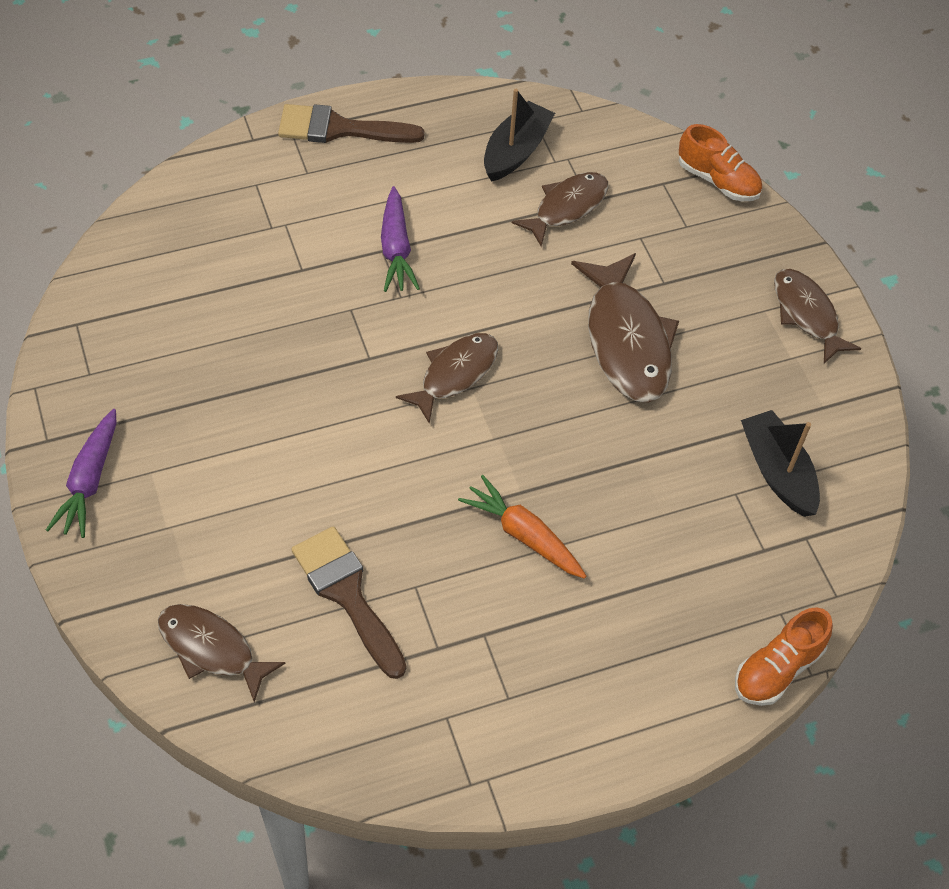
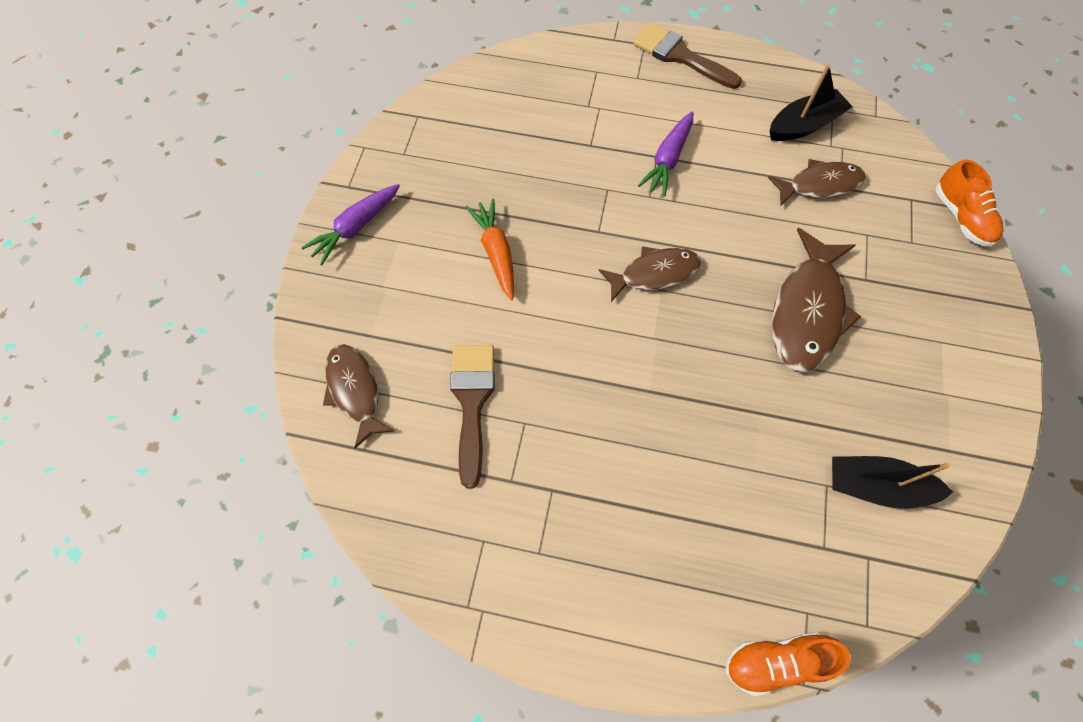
camera: 35 degrees right, 10 degrees up
orange carrot [458,475,586,579] -> orange carrot moved to [465,199,514,300]
black boat [741,410,820,517] -> black boat turned 90 degrees counterclockwise [832,456,953,509]
brown fish [774,269,862,364] -> none

